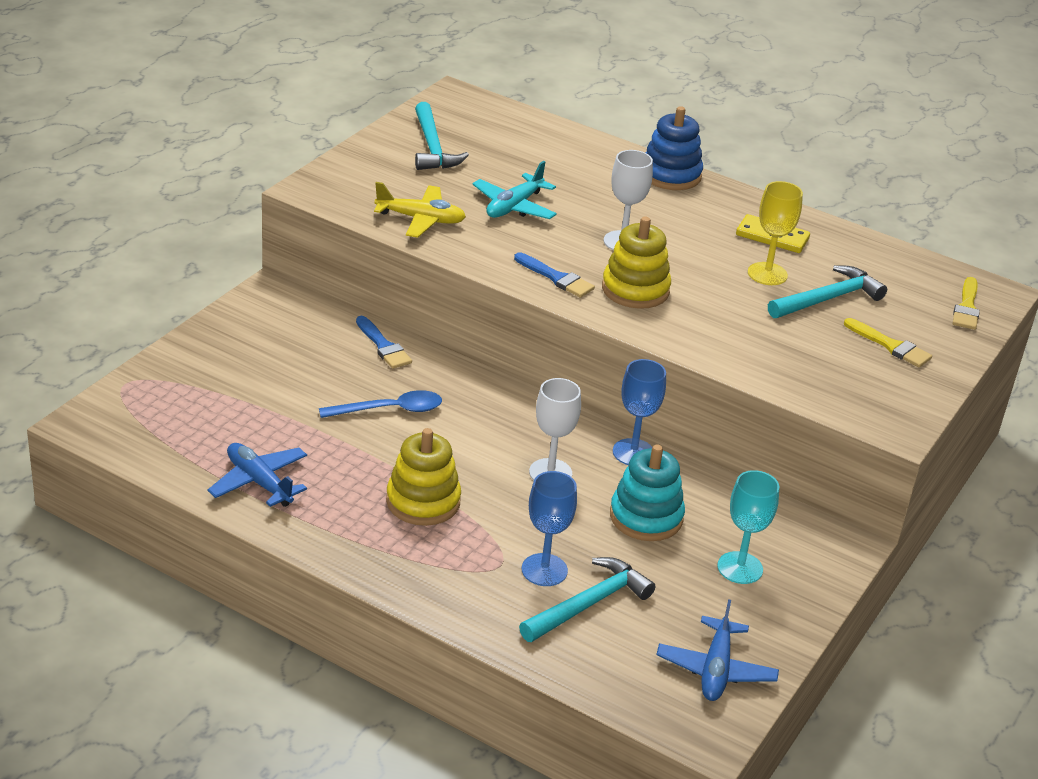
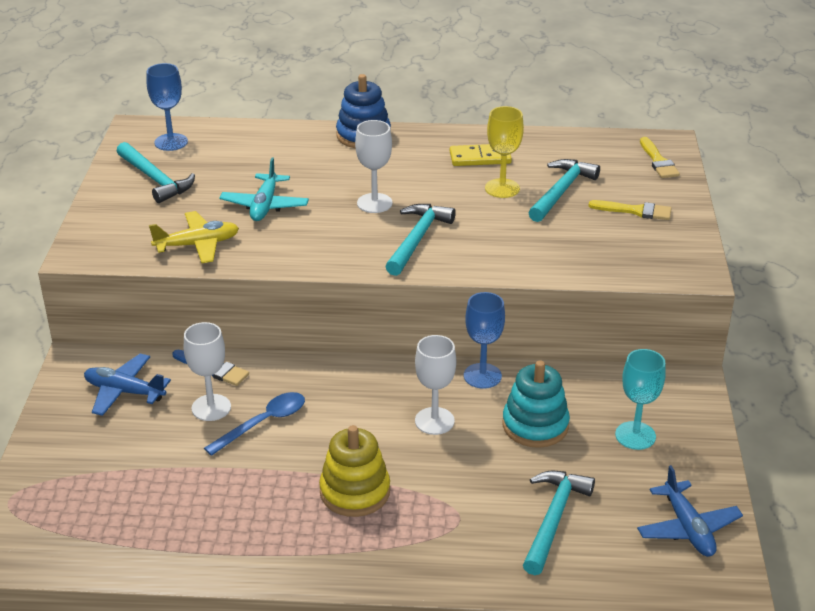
camera: 25 degrees left, 0 degrees up
blue plane [208,443,307,507] -> blue plane moved to [84,354,171,416]
blue brush [514,252,595,298] -> none
blue goblet [522,471,577,586] -> blue goblet moved to [147,63,188,151]
yellow stacking toy [602,217,671,309] -> turquoise hammer [385,204,456,276]
none -> white goblet [184,322,231,421]

